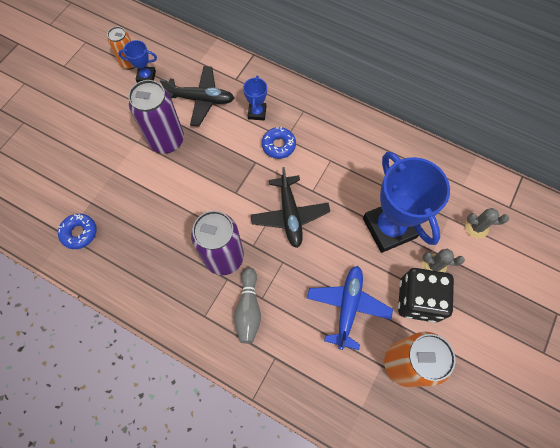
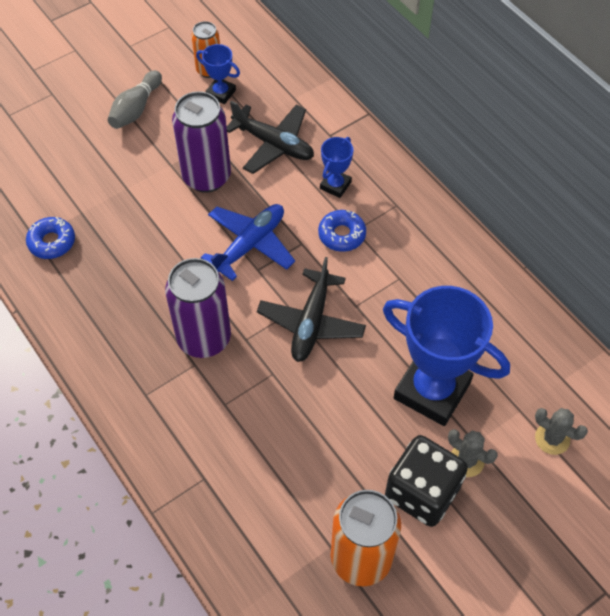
camera: 25 degrees right, 10 degrees down
grey bowling pin [234,268,261,344] -> grey bowling pin moved to [108,70,162,129]
blue plane [307,266,393,350] -> blue plane moved to [201,204,295,281]
blue trophy [363,151,450,253] -> blue trophy turned 60 degrees counterclockwise [383,286,510,426]

